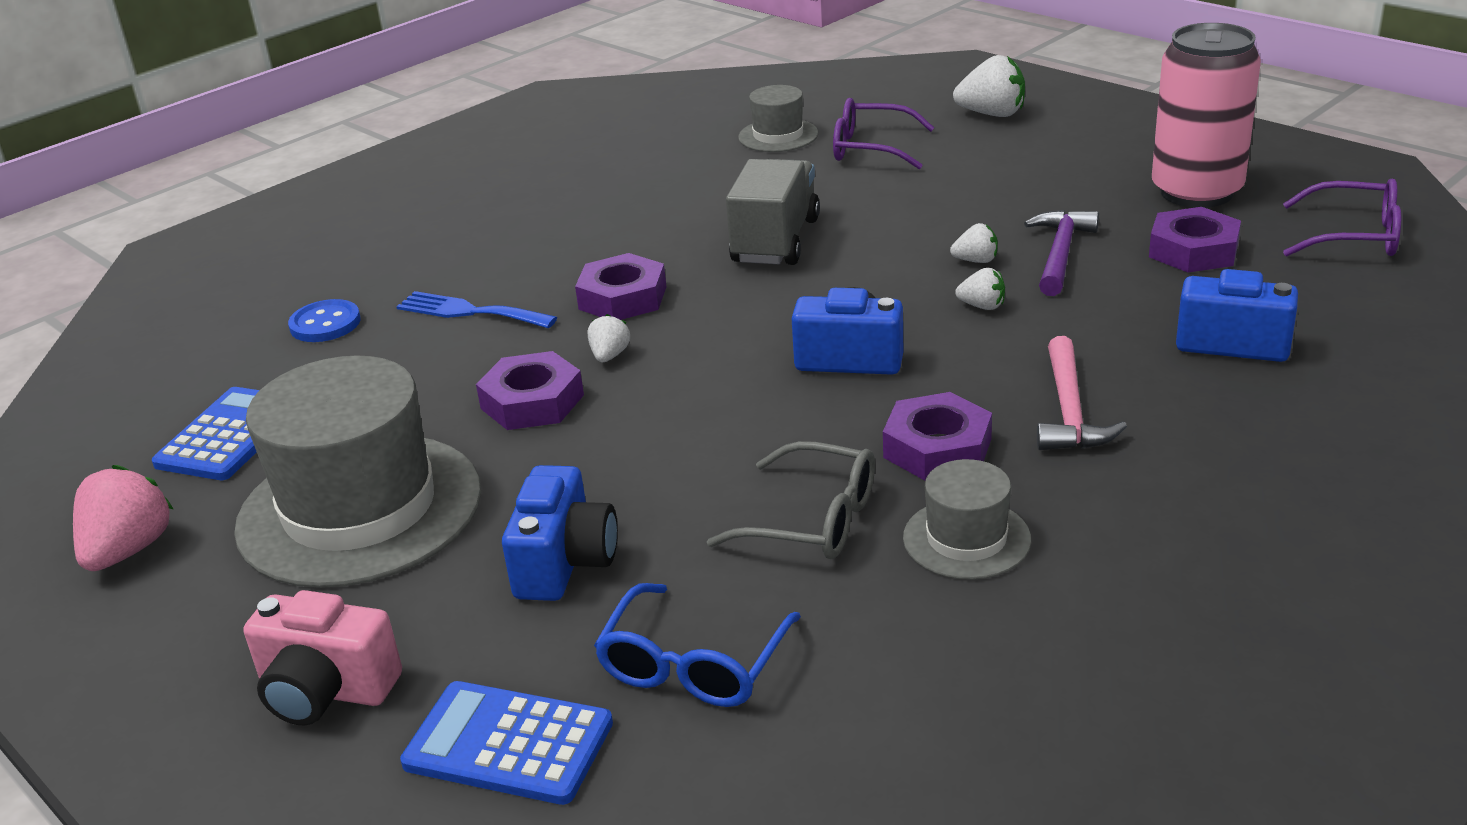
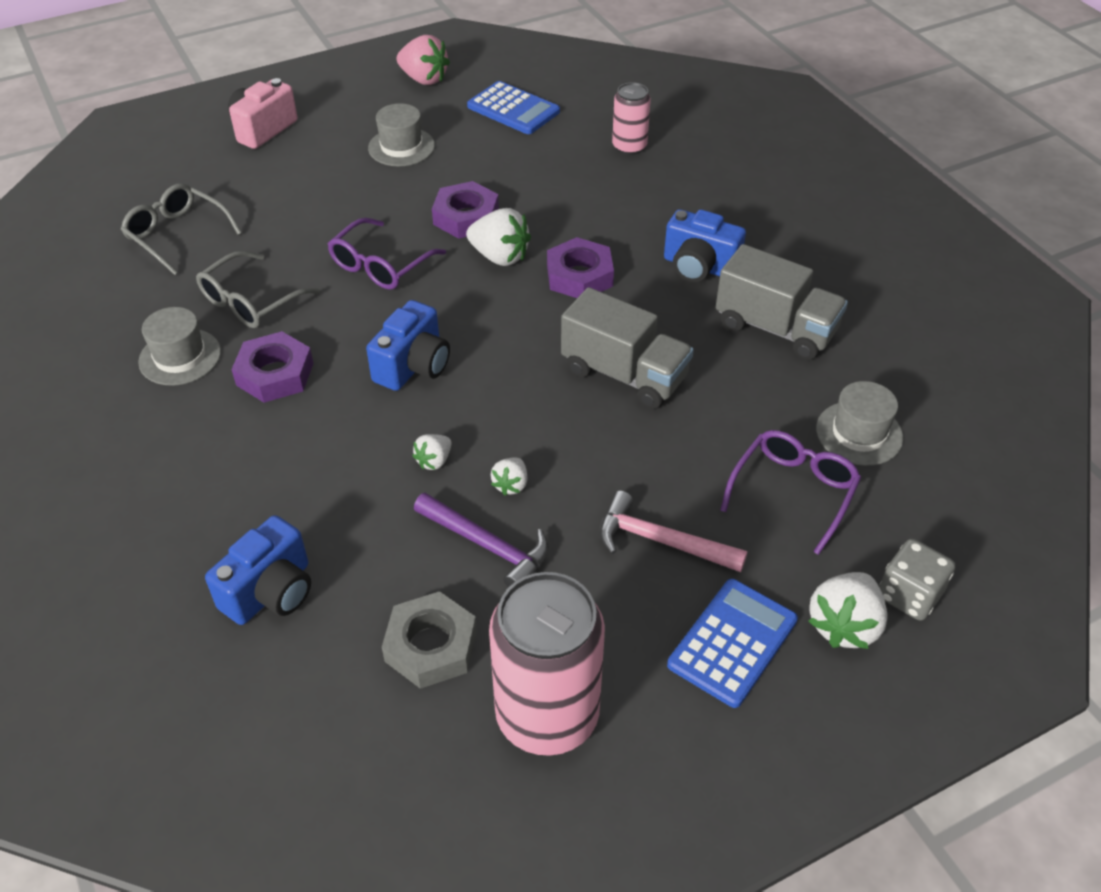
camera: 105 degrees right, 15 degrees up
grey hat [234,355,481,588] -> grey hat [368,103,435,166], size x0.48
blue button [288,299,361,342] -> pink can [612,82,651,155]
blue fork [396,291,557,328] -> none
blue calculator [400,681,613,805] -> blue calculator moved to [667,579,798,708]
blue camera [502,465,618,601] -> blue camera moved to [664,209,746,282]
white strawberry [588,314,630,362] -> white strawberry [466,208,531,266], size x1.81
blue glasses [594,583,801,707] -> grey glasses [121,183,242,275]
pink hammer [1037,336,1127,450] -> pink hammer moved to [600,491,748,572]
purple nut [1149,207,1241,273] -> grey nut [382,591,477,689]
purple glasses [1283,179,1401,257] -> purple glasses moved to [328,218,446,290]
none -> grey truck [716,244,848,360]
none -> grey dice [879,539,955,621]

